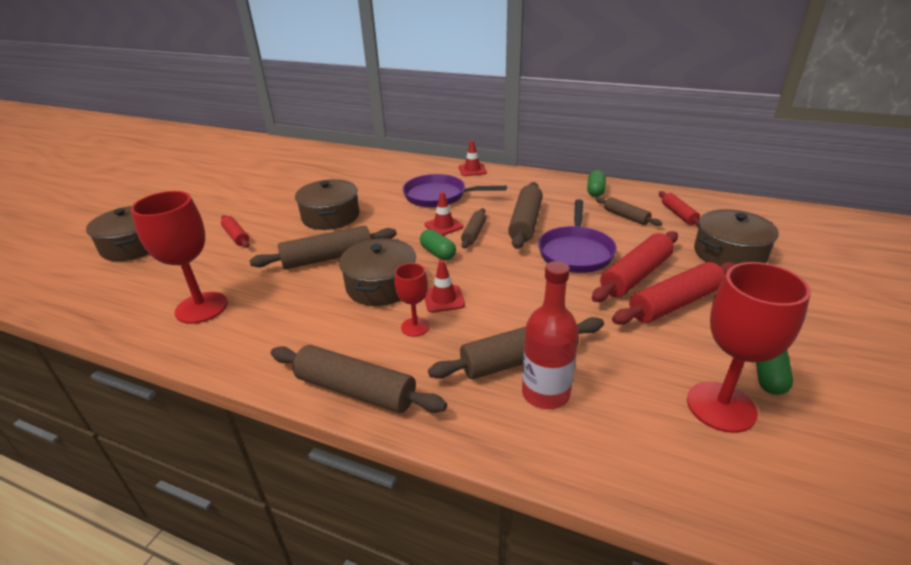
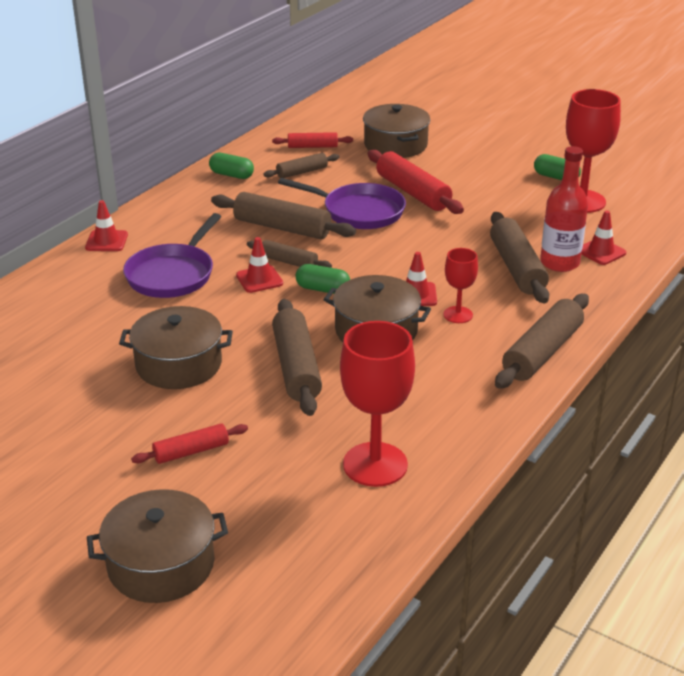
camera: 80 degrees left, 0 degrees up
green capsule [420,229,456,260] -> green capsule turned 45 degrees clockwise [296,264,350,294]
red rolling pin [612,262,736,325] -> none
none -> red traffic cone [581,210,626,265]

